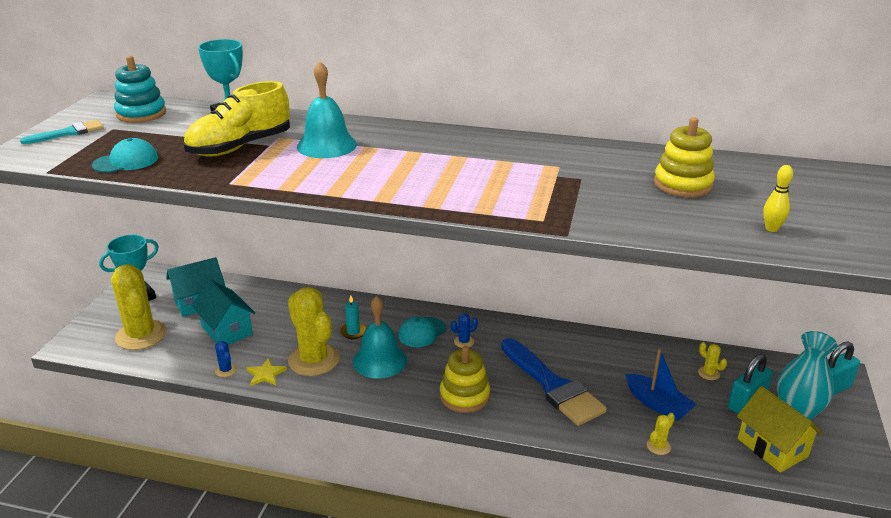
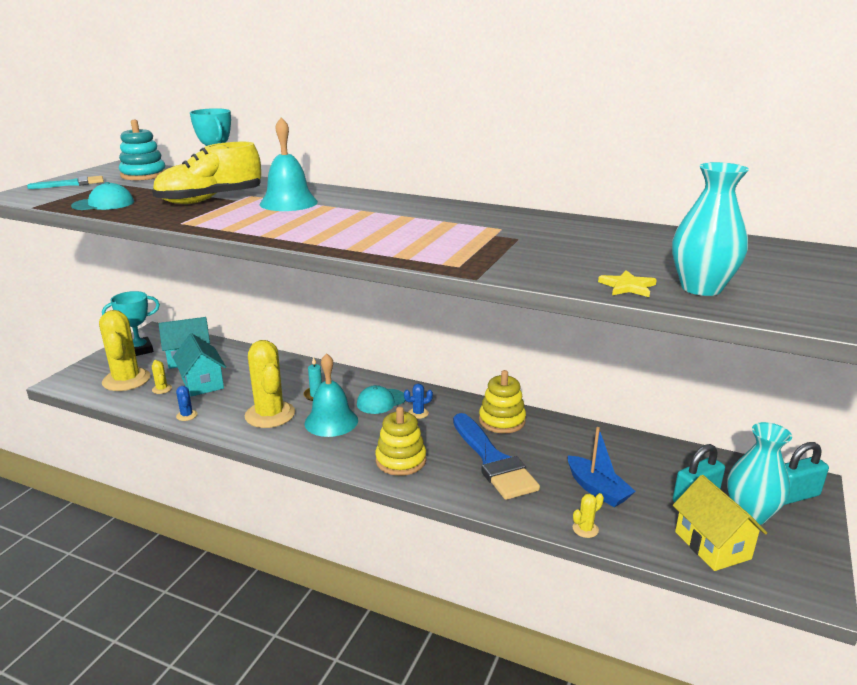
camera: 10 degrees right, 5 degrees down
yellow star [246,358,287,386] -> yellow star moved to [598,270,657,297]
yellow stacking toy [654,117,715,197] -> yellow stacking toy moved to [479,370,526,434]
yellow cactus [698,342,727,380] -> yellow cactus moved to [152,360,172,394]
yellow bowling pin [763,165,793,232] -> turquoise vase [672,162,749,296]

